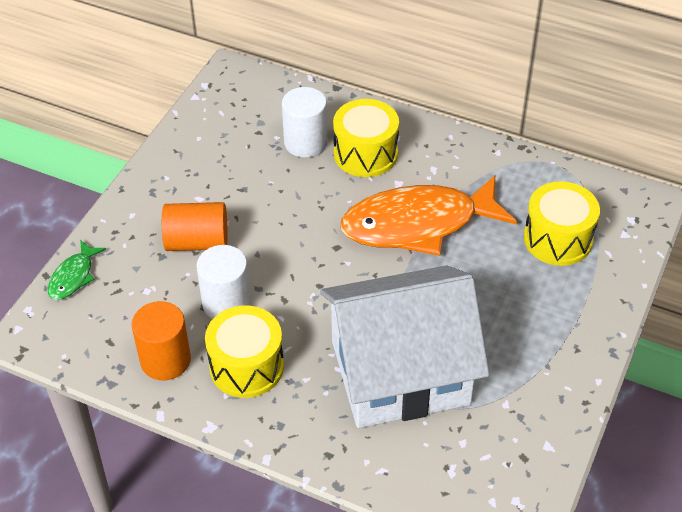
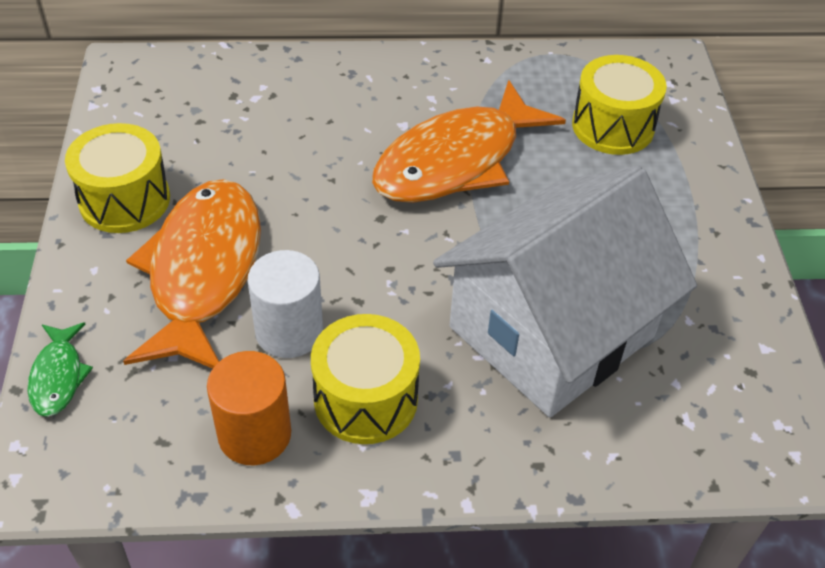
camera: 30 degrees left, 0 degrees up
orange cylinder [162,202,228,251] -> orange fish [123,179,261,369]
white cylinder [282,87,327,158] -> none
yellow drum [333,99,399,177] -> yellow drum moved to [65,123,170,233]

